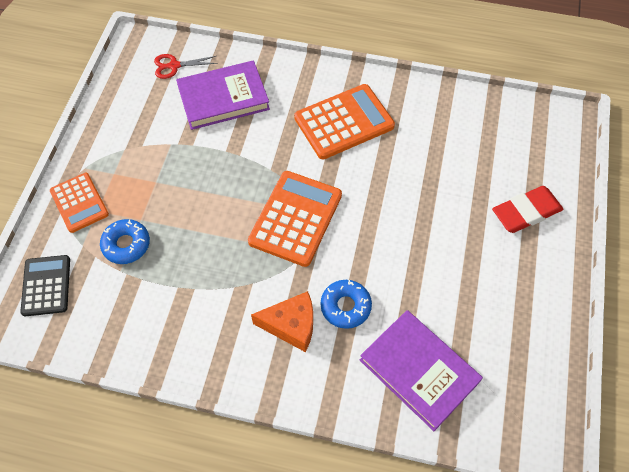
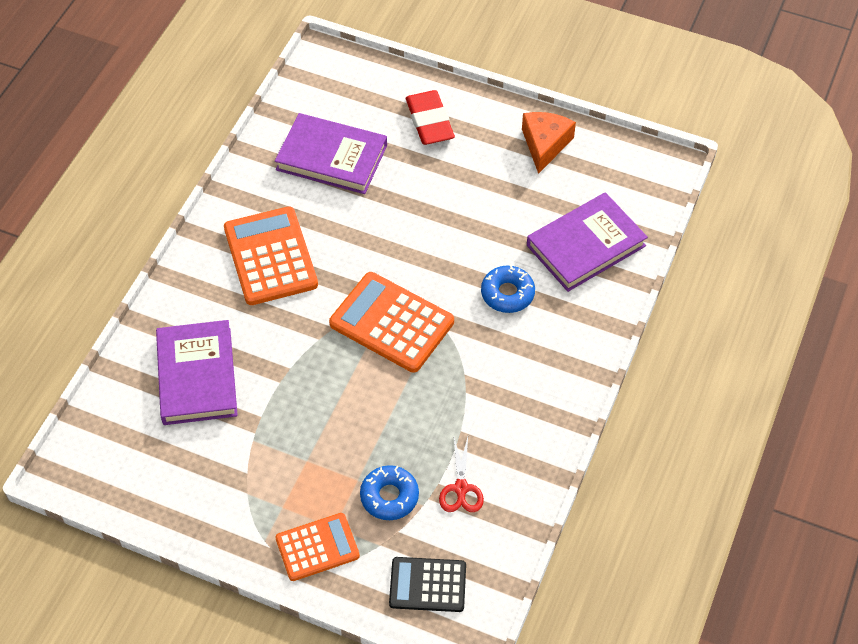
camera: 80 degrees left, 5 degrees down
red scissors [154,54,218,79] -> red scissors moved to [439,437,484,512]
orange cheese [251,291,313,352] -> orange cheese moved to [522,112,576,174]
none -> purple book [275,113,387,194]

